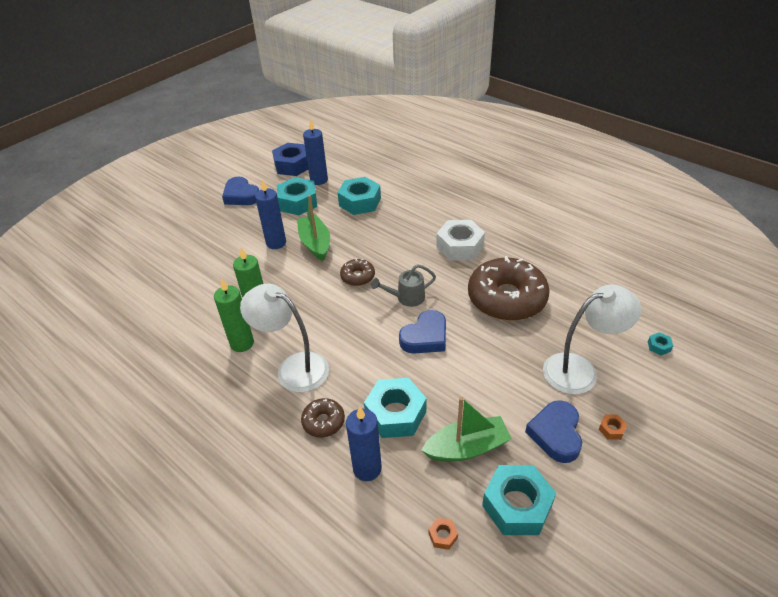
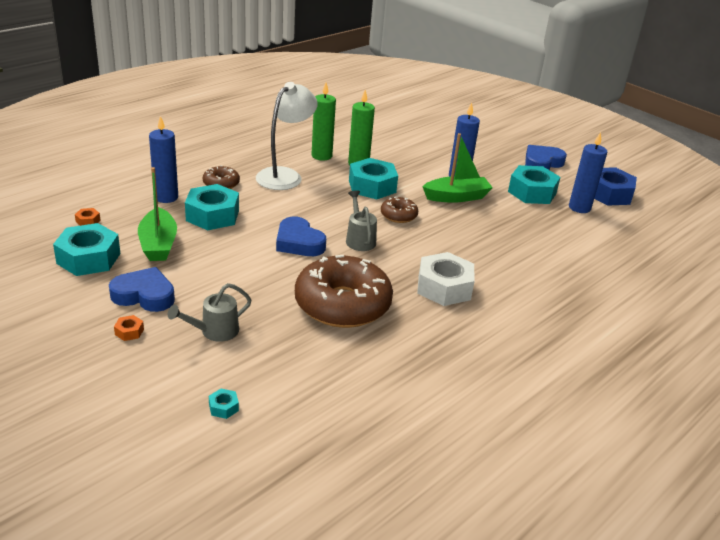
camera: 90 degrees right, 10 degrees down
turquoise nut [338,177,381,215] -> turquoise nut moved to [349,158,398,199]
white lamp [543,285,641,394] -> grey watering can [168,283,251,342]

